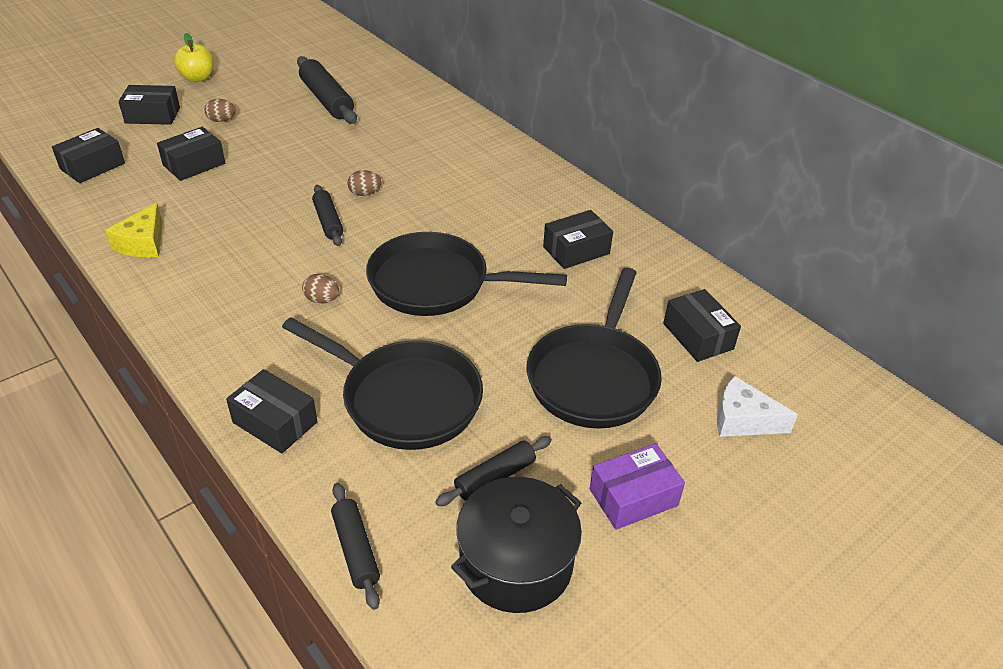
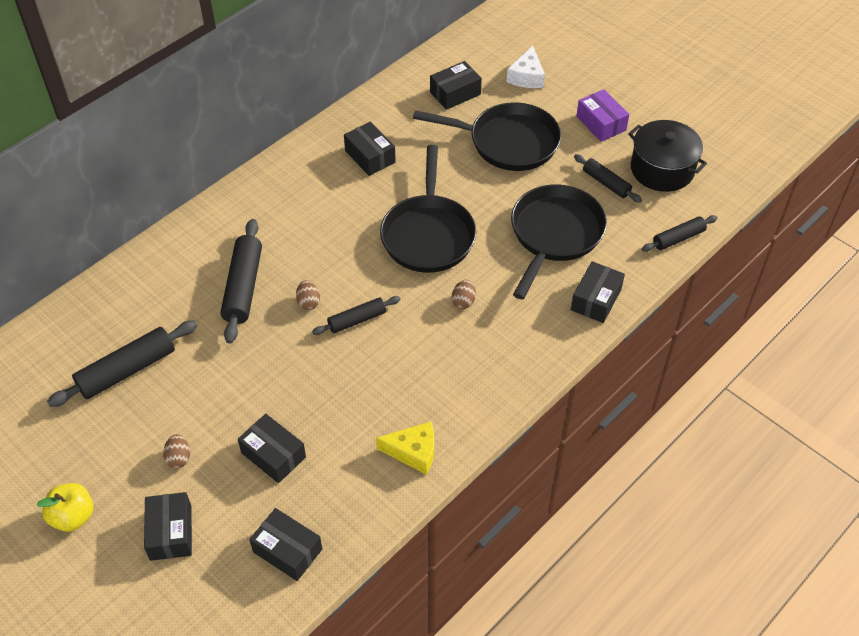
camera: 95 degrees left, 10 degrees up
none -> black rolling pin [221,219,262,344]

